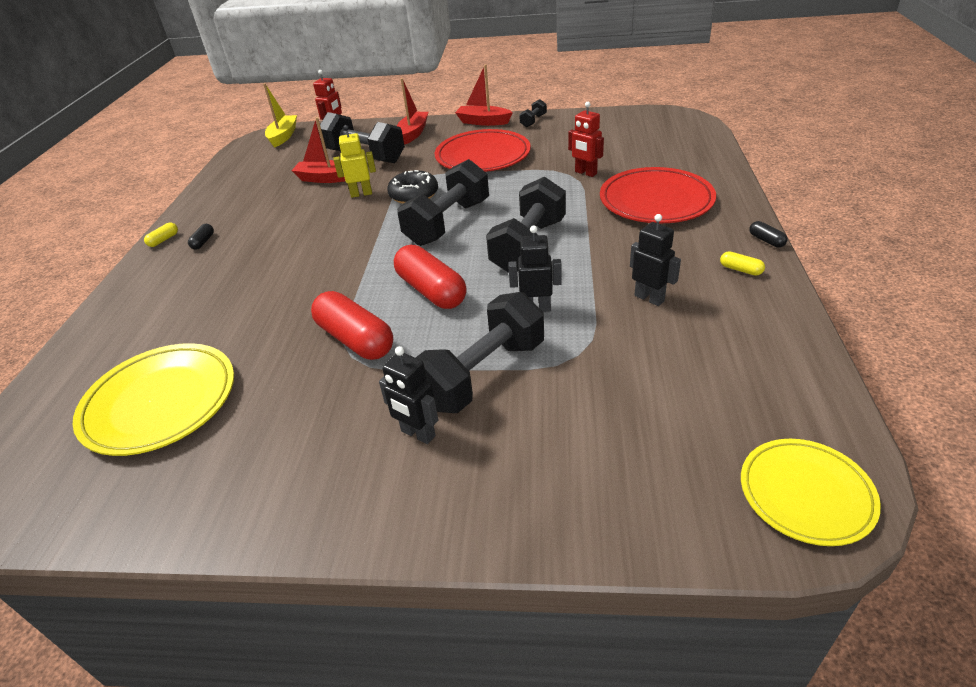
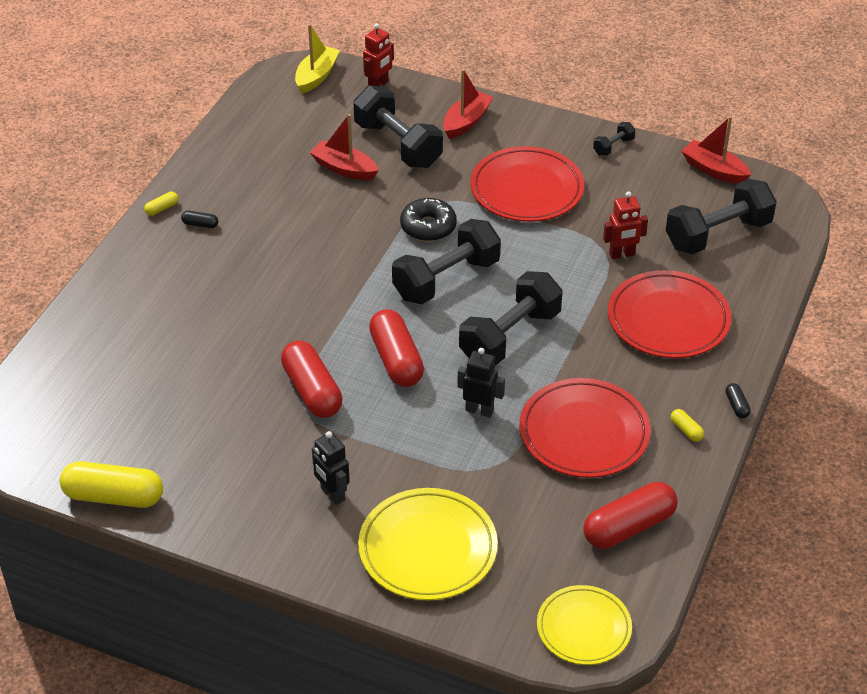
camera: 15 degrees right, 5 degrees up
yellow plate [73,343,234,456] -> yellow plate moved to [358,488,498,600]
black capsule [188,224,214,250] -> black capsule turned 75 degrees clockwise [181,211,218,228]
yellow robot [333,125,376,198] -> none
black dumbbell [415,292,544,413] -> black dumbbell moved to [666,179,777,254]
red boat [455,65,513,126] -> red boat moved to [682,116,751,184]
red robot [568,102,604,177] -> red robot turned 75 degrees counterclockwise [603,191,648,259]
black robot [630,214,681,306] -> red plate [519,378,651,478]
none -> yellow capsule [60,462,163,508]
none -> red capsule [583,482,678,549]

